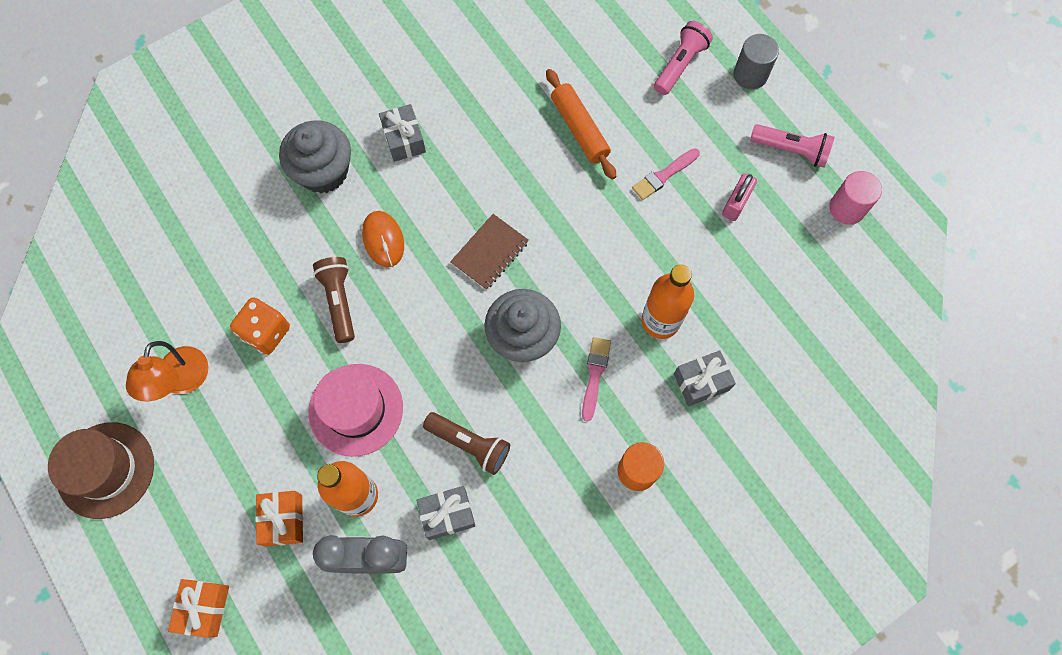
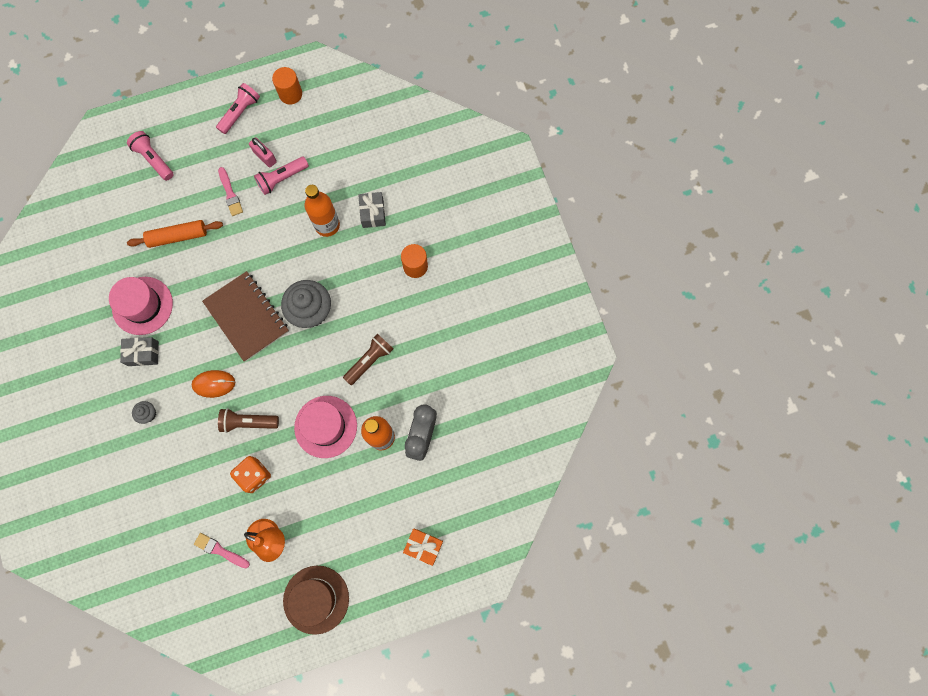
camera: 75 degrees left, 5 degrees up
orange gift [255,491,303,547] -> none
grey cupcake [279,120,351,193] -> grey cupcake [132,401,156,424], size x0.45
grey gift [416,486,475,540] -> none
brown notebook [450,214,529,290] -> brown notebook [202,271,289,362], size x1.67
pink brush [582,337,611,422] -> pink brush moved to [194,533,250,568]
grey cylinder [734,34,779,90] -> none
pink cylinder [829,171,882,225] -> orange cylinder [272,67,302,104]
none -> pink hat [109,277,173,335]
none -> pink flashlight [254,157,309,195]

